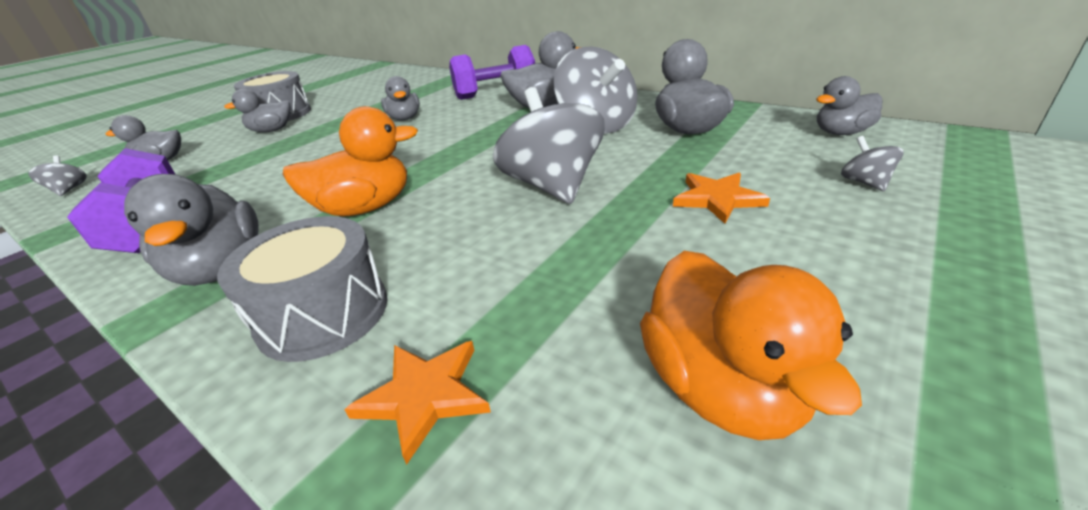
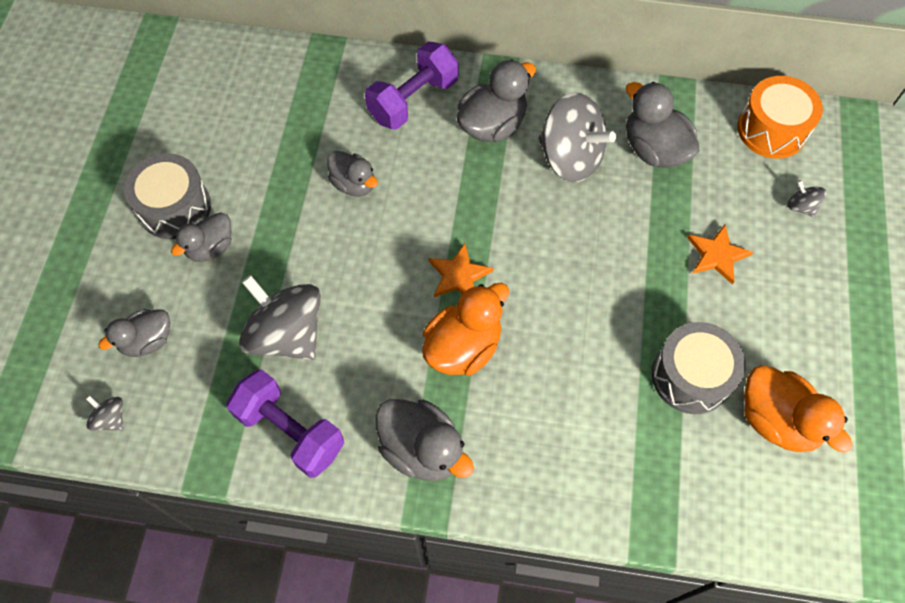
camera: 30 degrees left, 30 degrees up
grey drum [217,216,387,362] -> grey drum moved to [652,322,745,414]
orange star [344,341,491,465] -> orange star moved to [429,243,493,297]
grey spinning top [493,87,605,204] -> grey spinning top moved to [239,275,321,360]
grey duck [816,76,882,135] -> orange drum [737,76,823,159]

